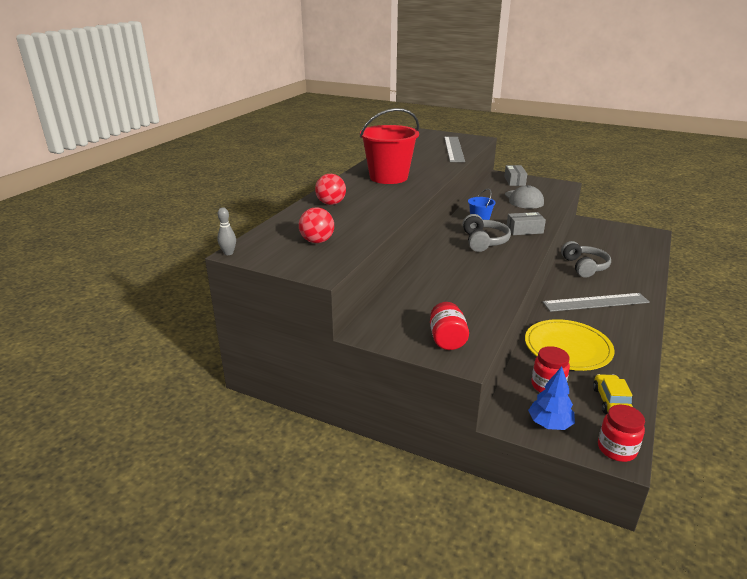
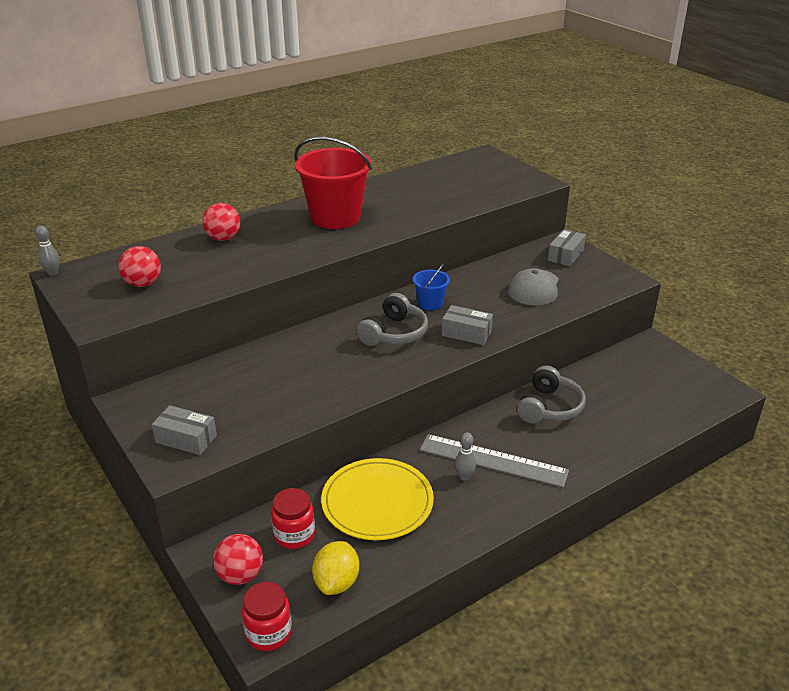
camera: 30 degrees right, 5 degrees up
red jar [430,302,469,350] -> grey box [152,405,217,455]
grey ruler [444,137,465,162] -> none
blue tree [528,366,575,430] -> red ball [213,534,263,585]
yellow car [593,374,634,414] -> yellow lemon [312,541,359,595]
none -> grey bowling pin [455,432,476,481]

